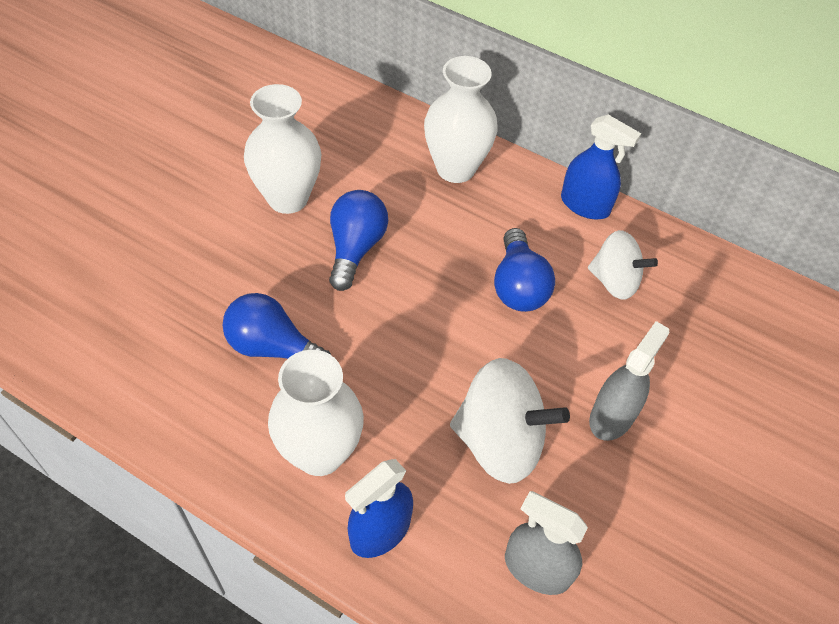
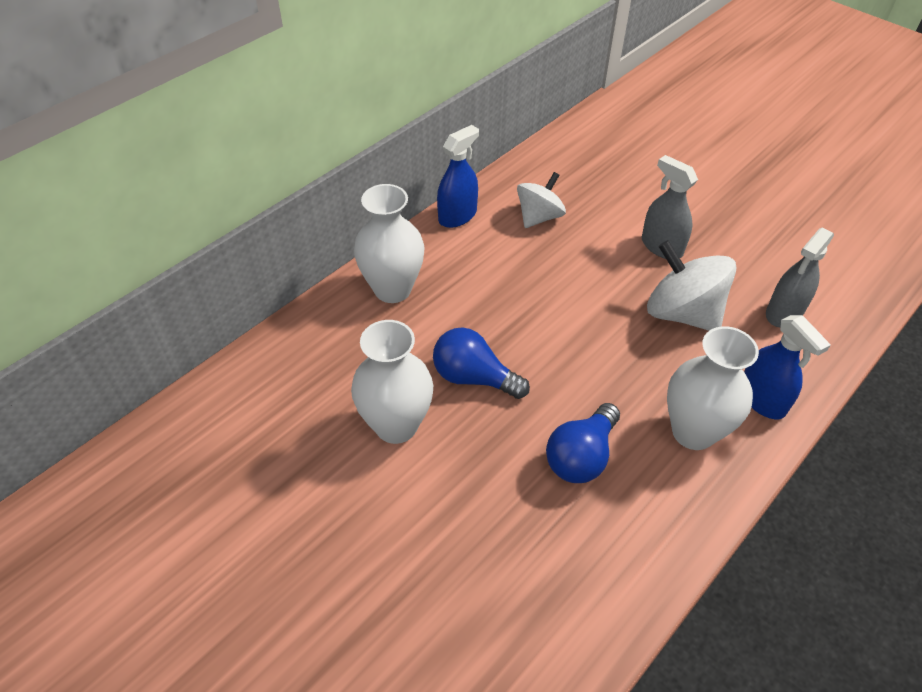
camera: 75 degrees left, 5 degrees down
white spinning top [450,358,570,484] -> white spinning top turned 75 degrees counterclockwise [647,240,736,331]
blue light bulb [494,228,555,312] -> none

